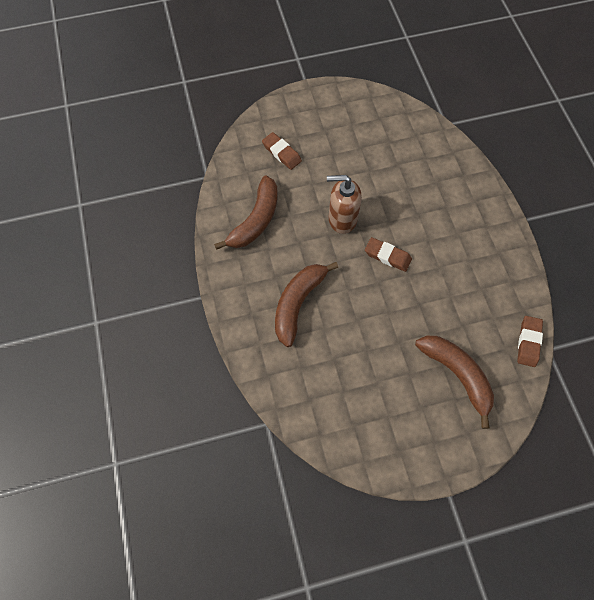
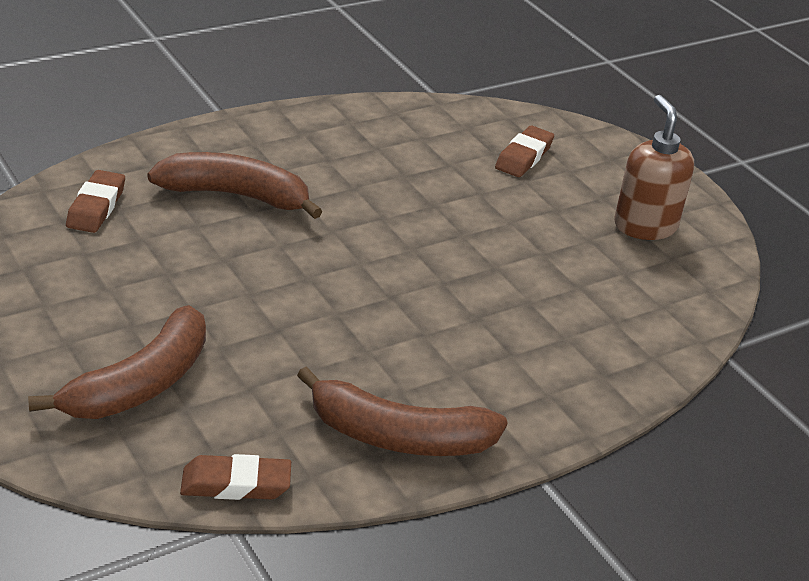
camera: 70 degrees right, 30 degrees down
brown banana [214,175,277,250] -> brown banana moved to [297,367,508,456]
brown soap dispenser [327,175,362,234] -> brown soap dispenser moved to [614,95,694,240]
brown eraser [365,237,412,272] -> brown eraser moved to [66,170,125,233]

